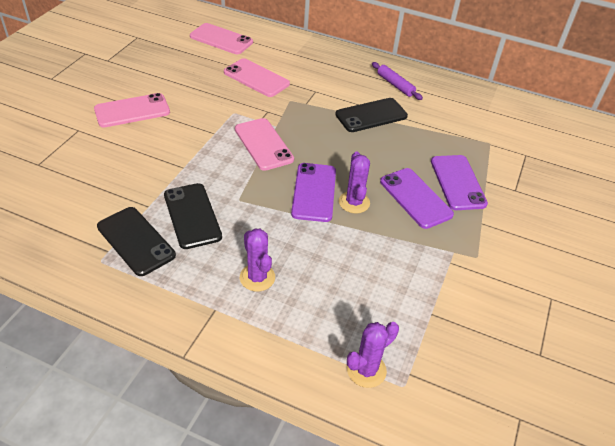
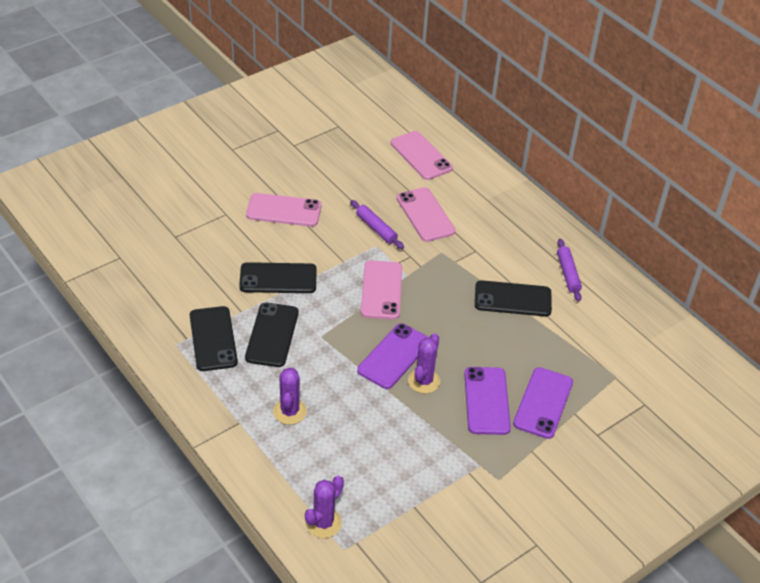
camera: 30 degrees right, 0 degrees up
purple cactus [347,322,399,388] -> purple cactus turned 45 degrees counterclockwise [305,476,344,538]
none -> black phone [239,262,317,293]
none -> purple rolling pin [350,200,404,249]

